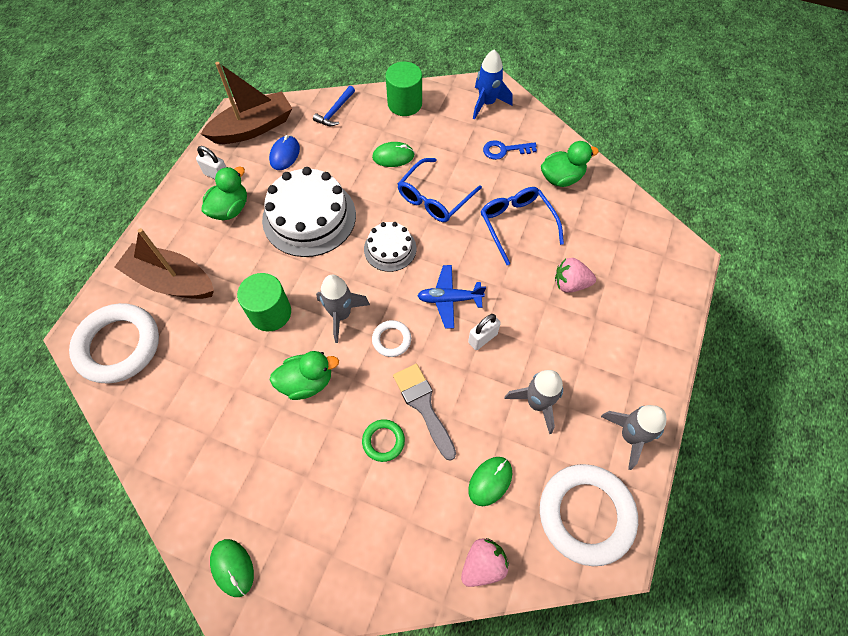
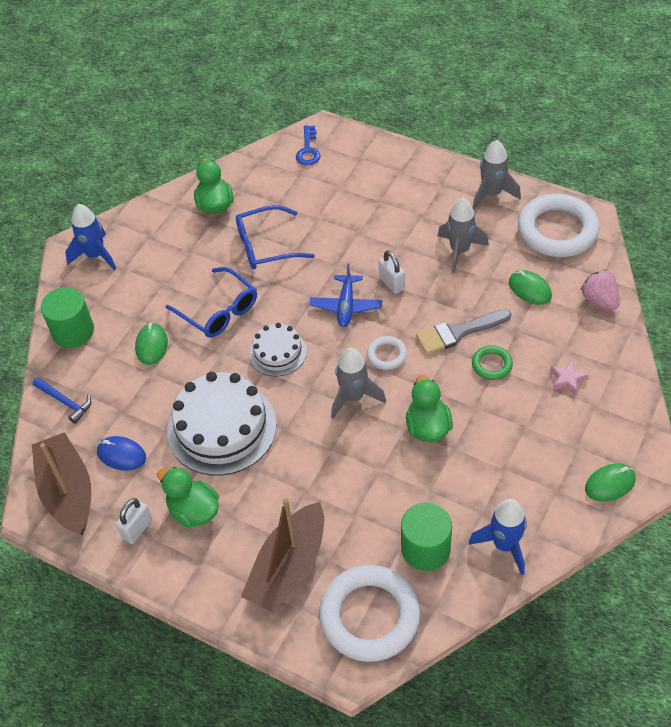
camera: 80 degrees left, 10 degrees down
green cylinder [237,273,291,331] -> green cylinder moved to [401,503,452,571]
blue key [483,140,537,160] -> blue key moved to [296,125,321,165]
pink strawberry [555,258,596,293] -> none
none -> blue rocket [469,499,527,575]
none -> pink star [550,360,589,395]

